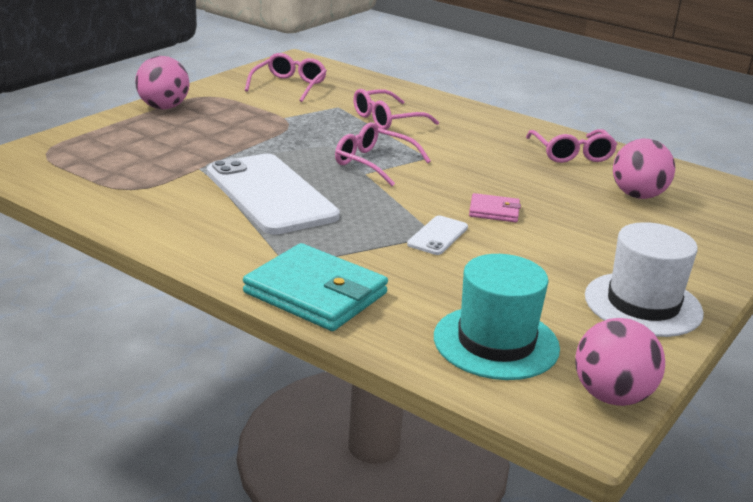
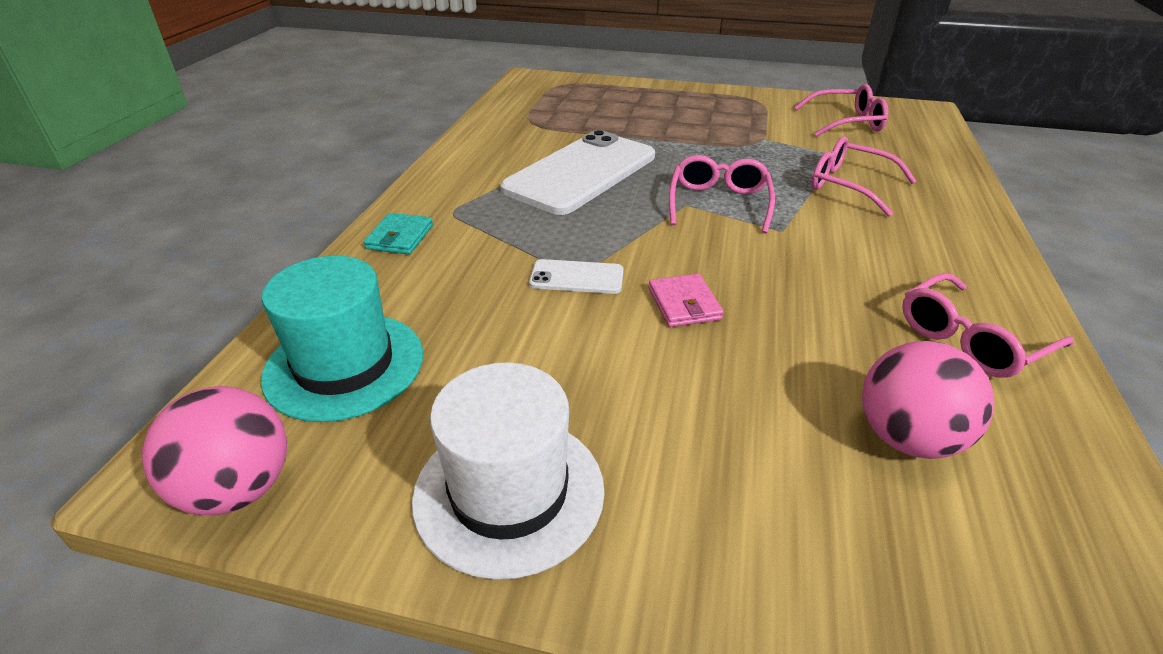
camera: 70 degrees right, 10 degrees up
pink ball [135,56,189,109] -> none
turquoise wallet [243,243,388,331] -> turquoise wallet [364,213,433,254], size x0.51

